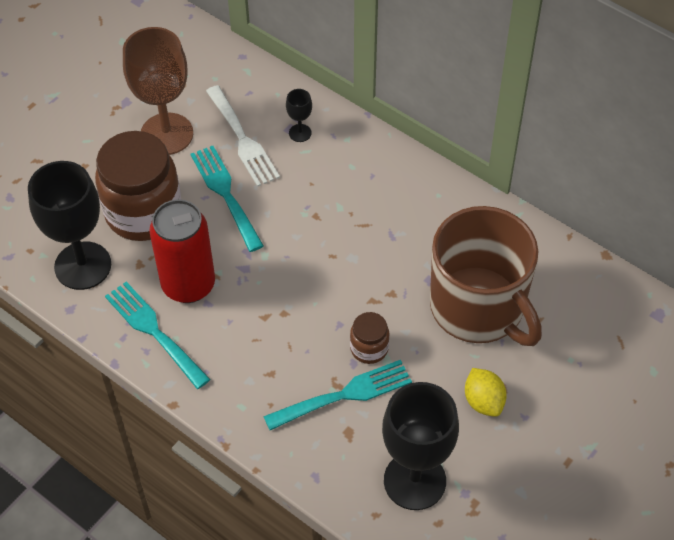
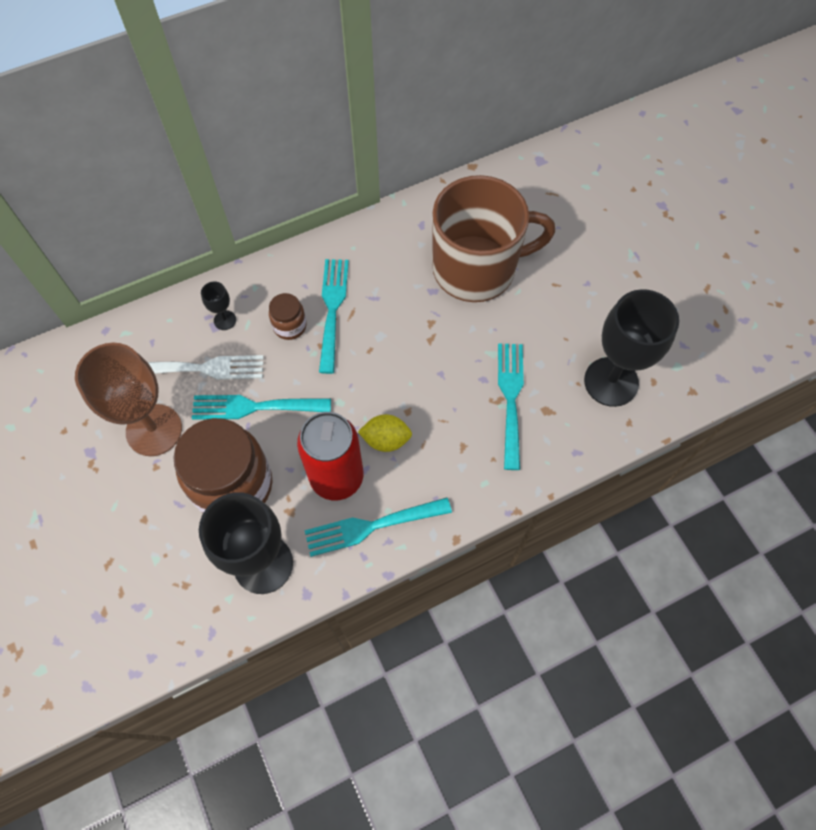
camera: 65 degrees left, 10 degrees up
brown jar [350,312,390,364] -> brown jar moved to [269,293,307,340]
yellow lemon [465,368,507,417] -> yellow lemon moved to [358,414,412,452]
none -> turquoise fork [319,259,349,374]

